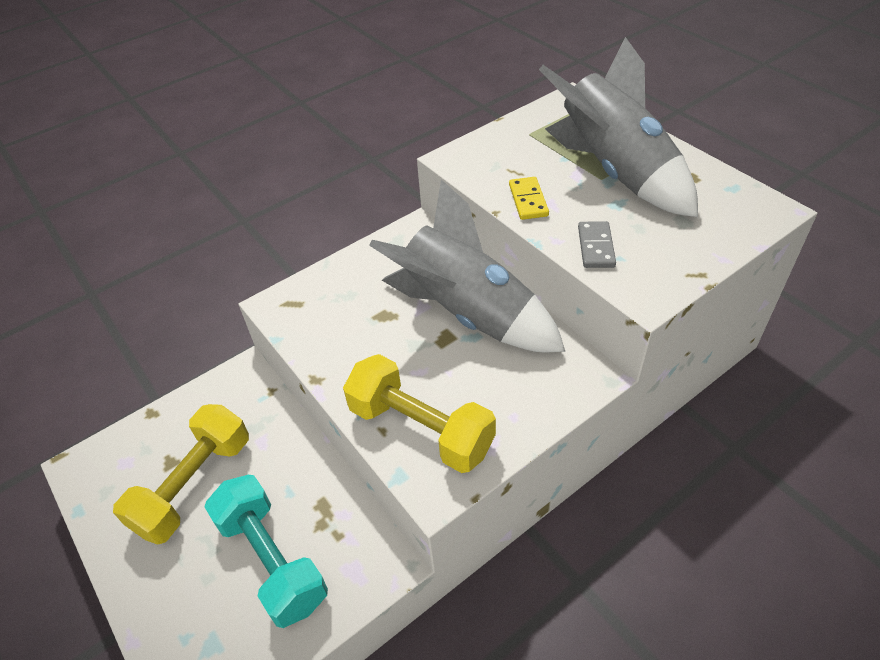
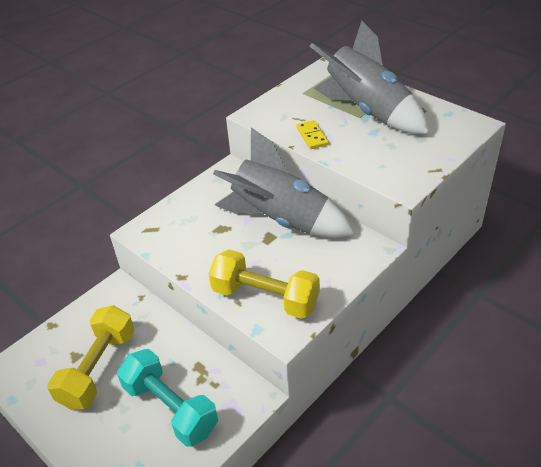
camera: 10 degrees left, 5 degrees down
grey domino [578,221,616,268] -> none

